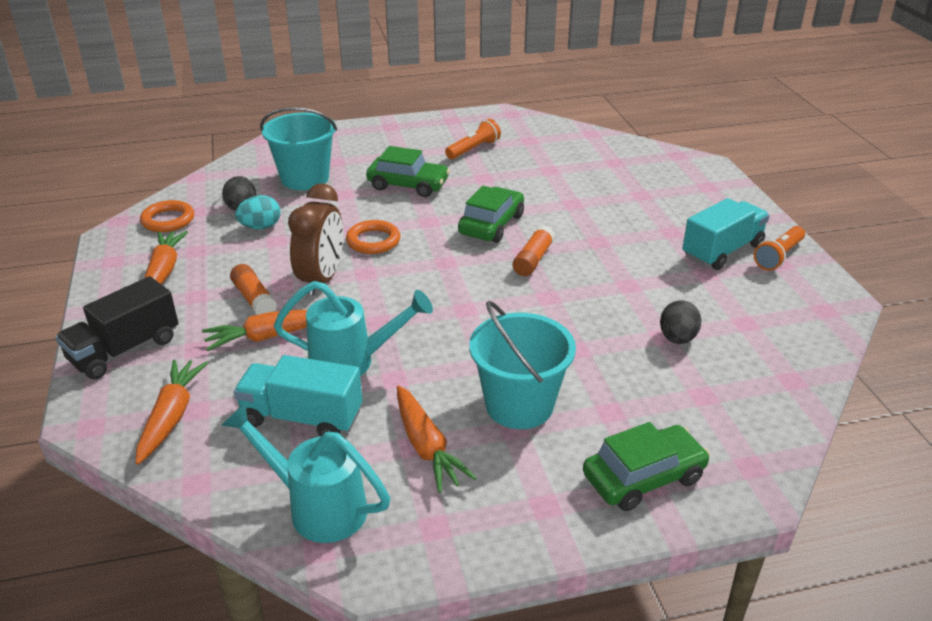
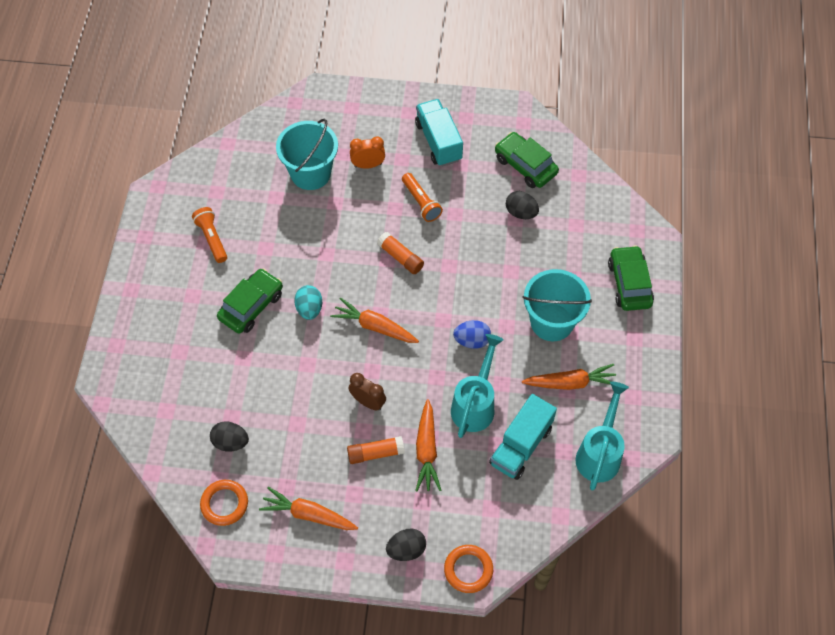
camera: 70 degrees left, 25 degrees up
black truck [55,276,178,379] -> black egg [386,528,426,561]
orange carrot [136,360,208,465] -> orange carrot moved to [330,298,419,343]
turquoise watering can [221,403,390,543] -> turquoise watering can turned 150 degrees clockwise [576,382,629,490]
turquoise egg [235,195,281,229] -> turquoise egg moved to [294,285,322,320]
turquoise bucket [260,107,337,190] -> turquoise bucket moved to [276,119,338,190]
brown clock [288,183,343,295] -> brown clock [348,373,386,411], size x0.62
orange ring [346,220,400,254] -> orange ring moved to [444,545,493,593]
green car [458,186,524,243] -> green car moved to [495,132,559,188]
orange flashlight [754,226,805,271] -> orange flashlight moved to [402,173,443,222]
none -> orange clock [350,137,385,169]
none -> blue egg [453,320,491,349]

